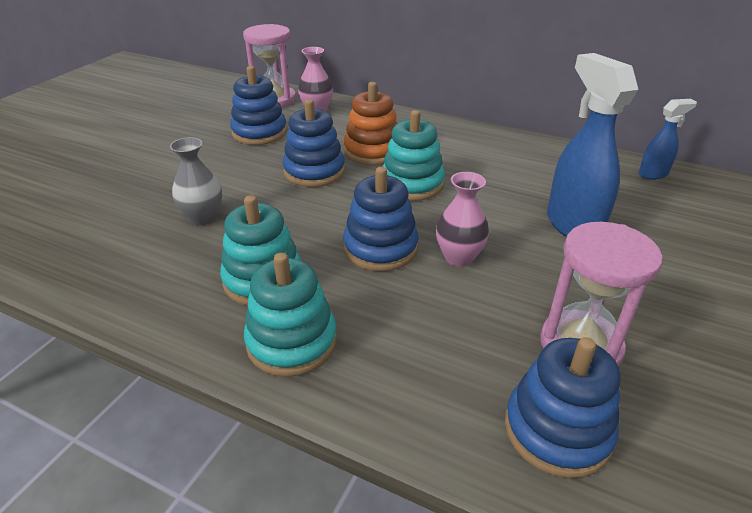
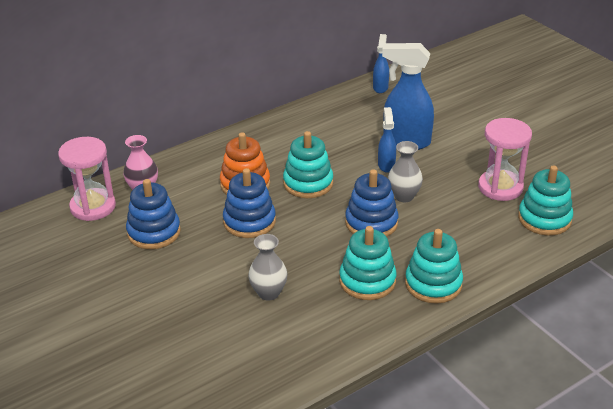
camera: 60 degrees left, 0 degrees up
pink vase [436,172,489,267] -> grey vase [388,141,423,202]
blue stacking toy [505,337,620,478] -> turquoise stacking toy [518,165,573,236]
none -> blue spray bottle [378,107,396,173]

